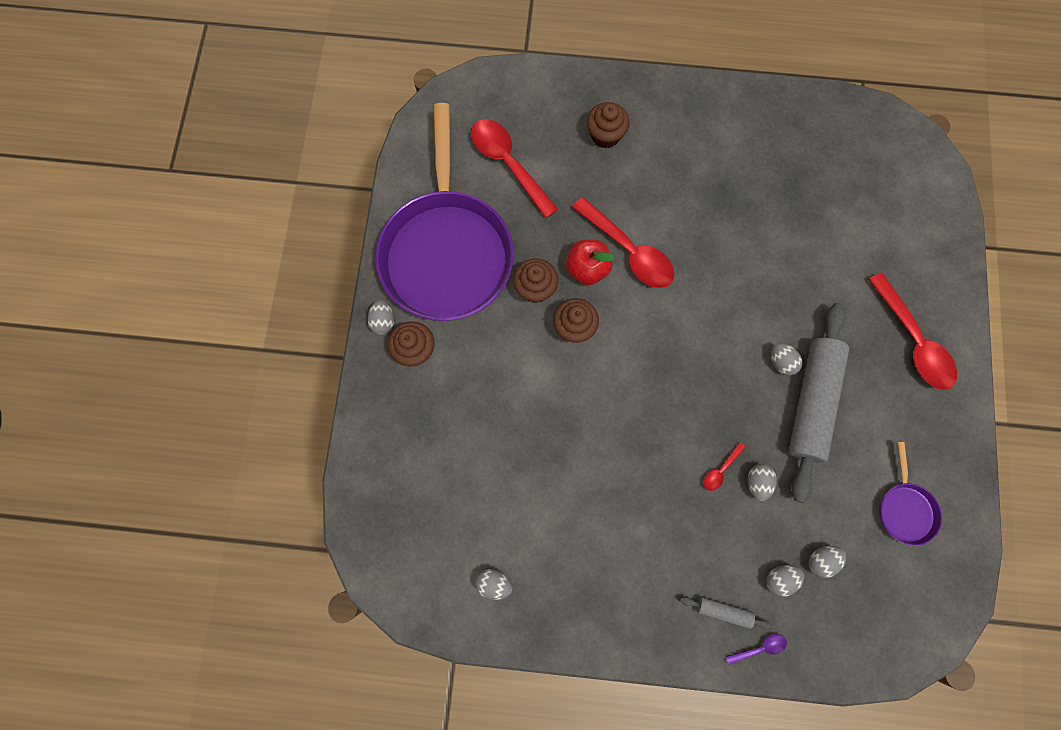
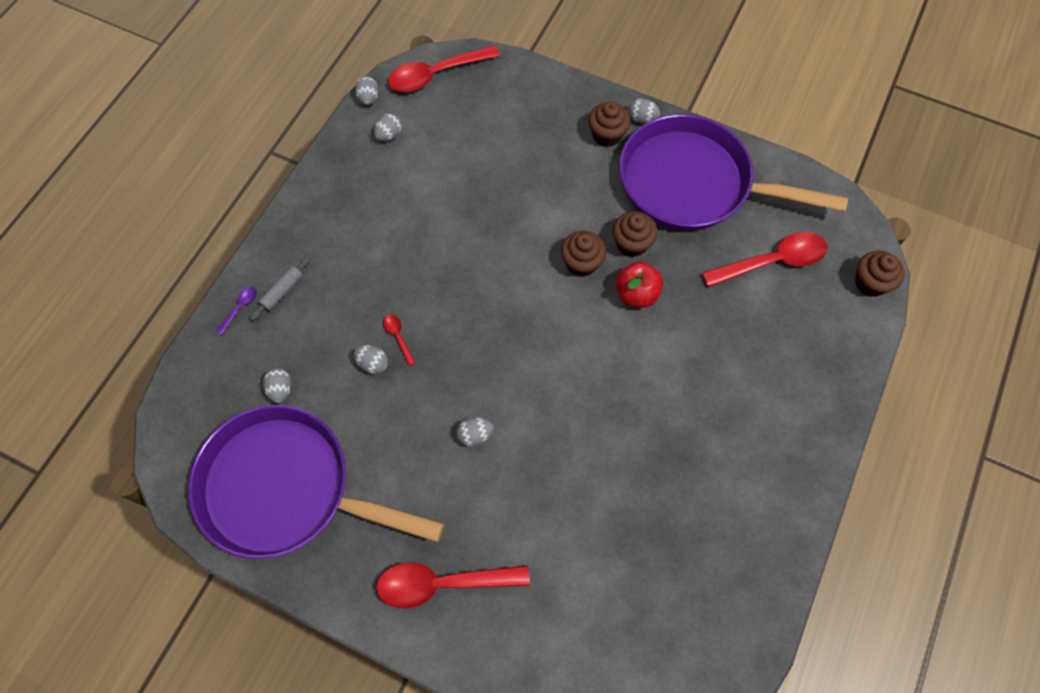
camera: 110 degrees right, 10 degrees down
red spoon [572,197,674,288] -> red spoon moved to [388,45,500,92]
brown cupcake [587,102,630,149] -> brown cupcake moved to [855,250,905,297]
purple spoon [726,634,787,665] -> purple spoon turned 150 degrees counterclockwise [216,287,257,335]
grey egg [766,565,804,597] -> grey egg moved to [355,76,379,105]
grey rolling pin [789,303,850,503] -> none
purple pan [879,442,942,546] -> purple pan [188,405,444,559], size x2.43

